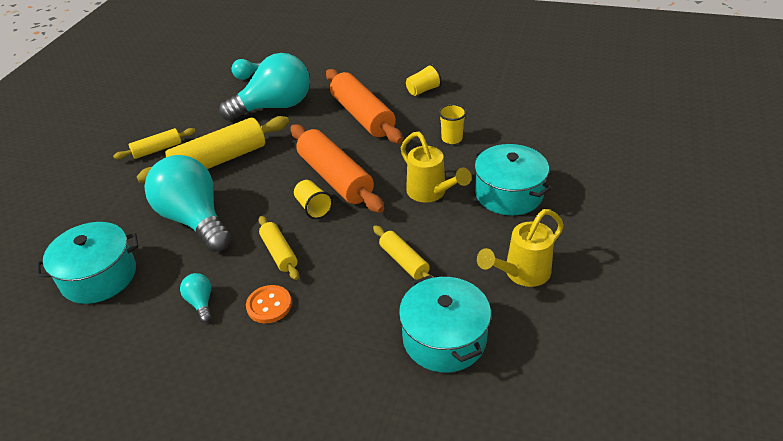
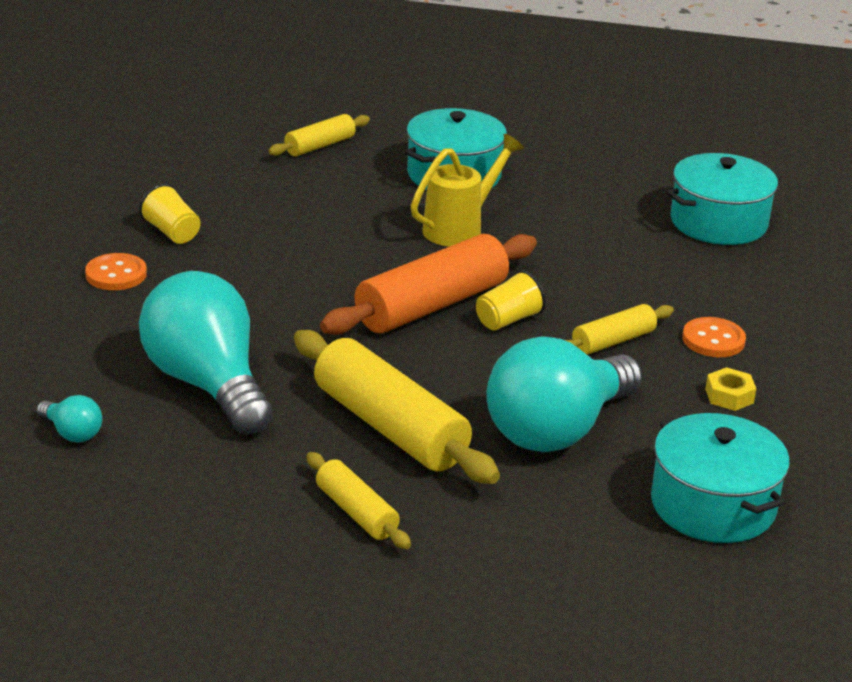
camera: 100 degrees left, 10 degrees down
turquoise light bulb [180,273,212,323] -> yellow nut [705,367,756,411]
orange rolling pin [326,69,403,144] -> none
yellow rolling pin [373,225,434,280] -> yellow rolling pin moved to [268,114,370,156]
yellow cup [439,104,467,144] -> none
yellow watering can [477,209,564,287] -> none
none -> orange button [85,253,147,290]

